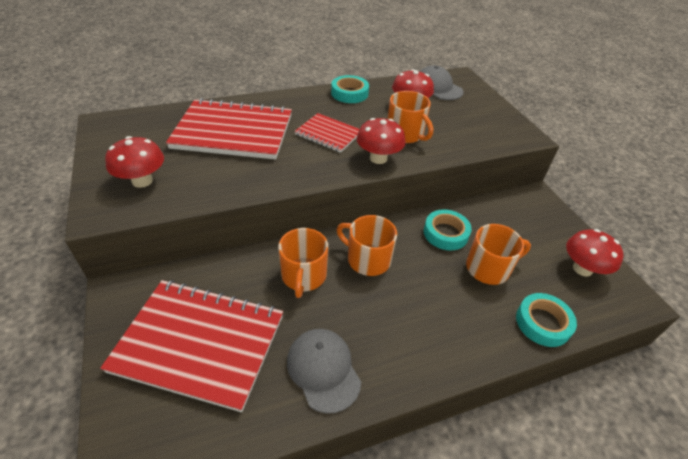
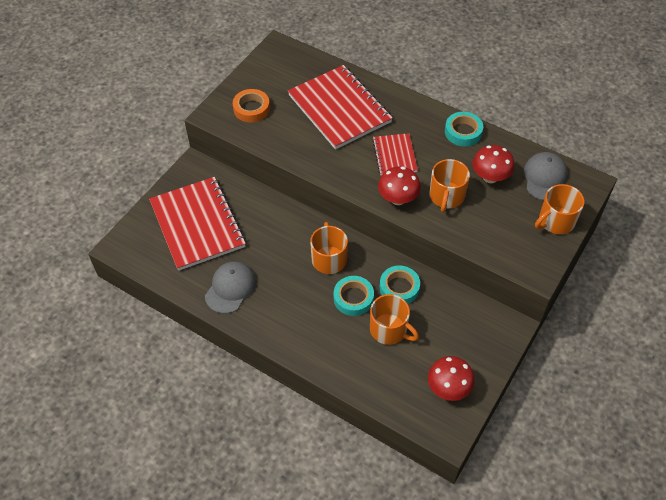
camera: 55 degrees right, 10 degrees up
red mushroom [105,136,164,188] -> orange tape [233,89,270,123]
orange mug [278,228,328,298] -> orange mug moved to [535,184,585,234]
turquoise tape [516,293,577,347] -> turquoise tape moved to [334,276,374,316]

